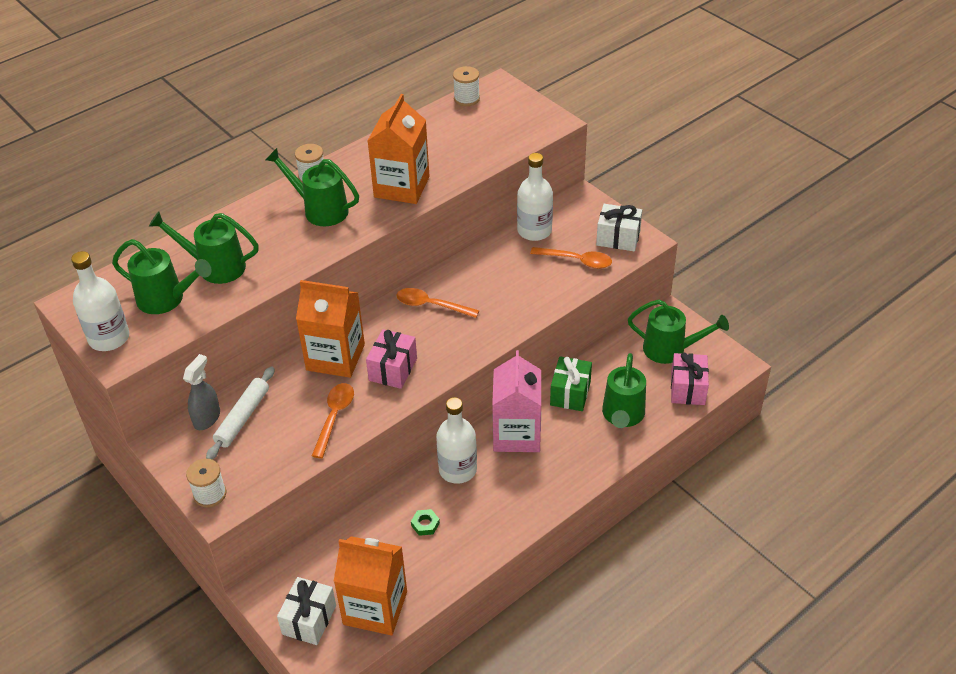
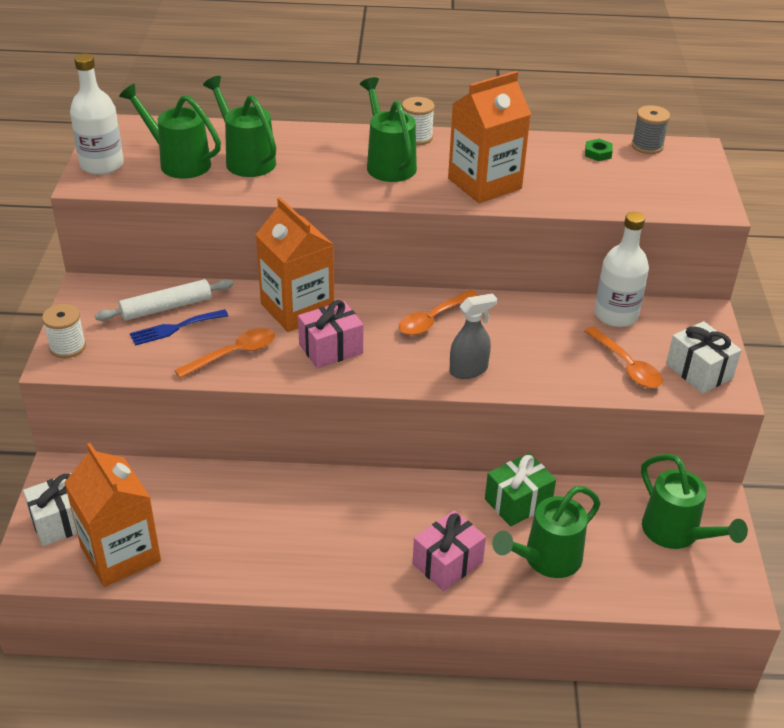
camera: 40 degrees right, 5 degrees down
green watering can [112,239,212,314] -> green watering can turned 150 degrees clockwise [119,84,221,179]
grey spray bottle [183,354,220,430] -> grey spray bottle moved to [449,293,497,379]
orange spoon [396,288,479,318] -> orange spoon turned 105 degrees counterclockwise [399,289,478,335]
green nut [411,509,440,536] -> green nut moved to [585,139,613,161]
white bottle [436,397,477,484] -> none
white spool [453,66,480,106] -> grey spool [631,105,670,154]
pink carton [492,350,541,452] -> none
pink gift [671,353,709,405] -> pink gift moved to [413,510,486,591]
none -> blue fork [130,309,228,346]

